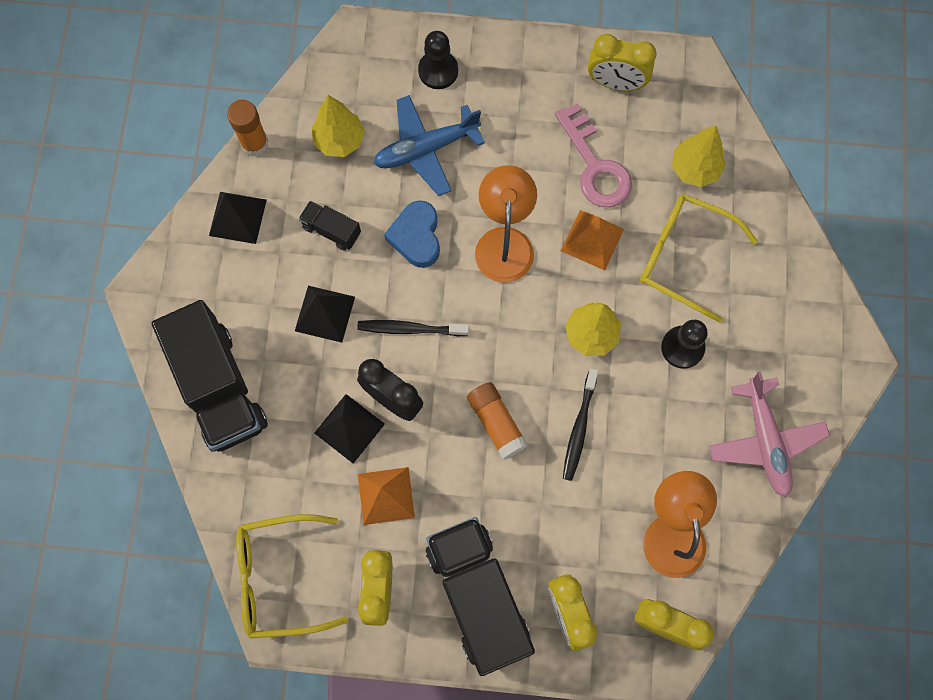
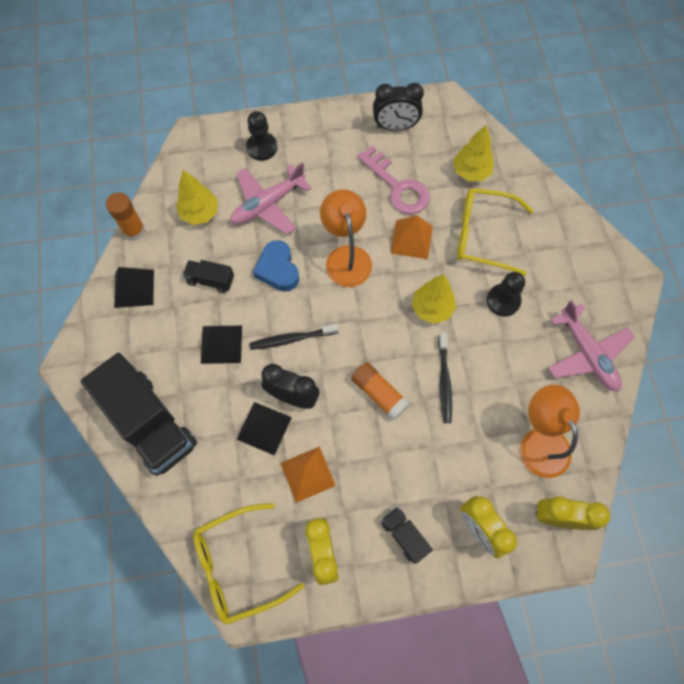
camera: 15 degrees left, 5 degrees down
blue plane [373,95,485,196] -> pink plane [231,163,311,234]
black truck [426,517,535,676] -> black truck [381,507,433,564], size x0.45
yellow clock [588,34,657,91] -> black clock [373,83,424,131]

